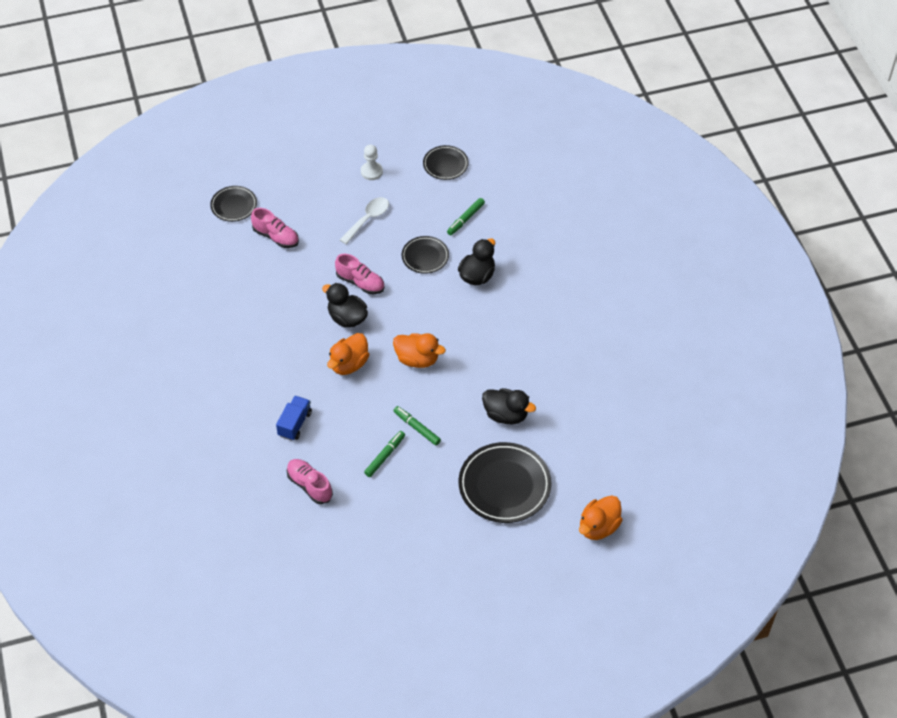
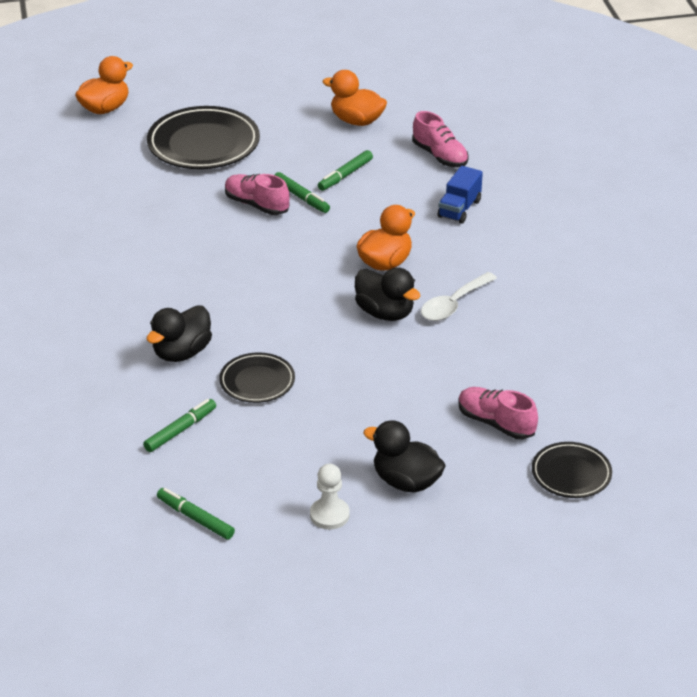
camera: 175 degrees left, 15 degrees down
pink shoe [335,254,385,294] -> pink shoe moved to [225,174,290,215]
white spoon [340,197,389,244] -> white spoon moved to [421,272,497,321]
orange duck [393,333,446,368] -> orange duck moved to [322,70,387,126]
black plate [423,145,469,180] -> green marker [157,488,235,540]
black duck [482,388,536,424] -> black duck moved to [363,420,446,493]

